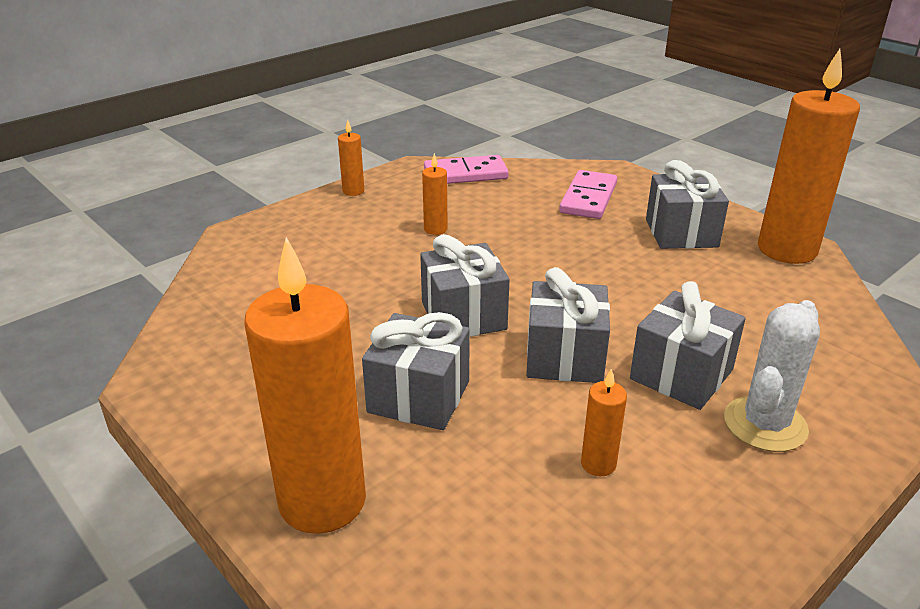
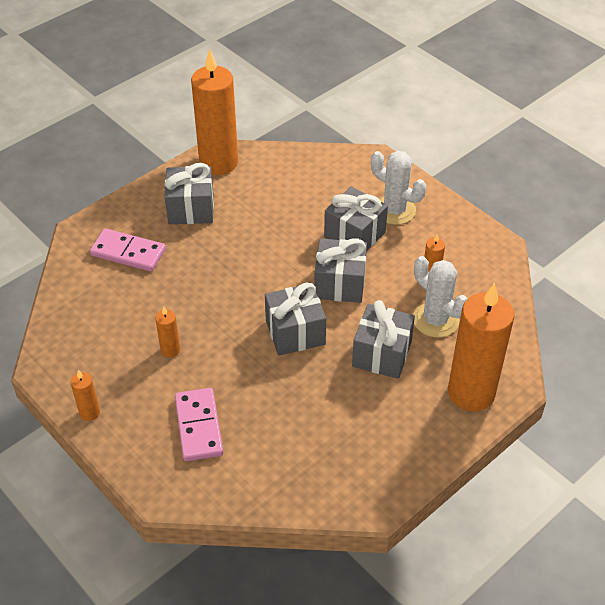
camera: 90 degrees left, 15 degrees up
pink domino [424,155,509,184] -> pink domino moved to [175,388,223,461]
none -> white cactus [413,256,468,338]

